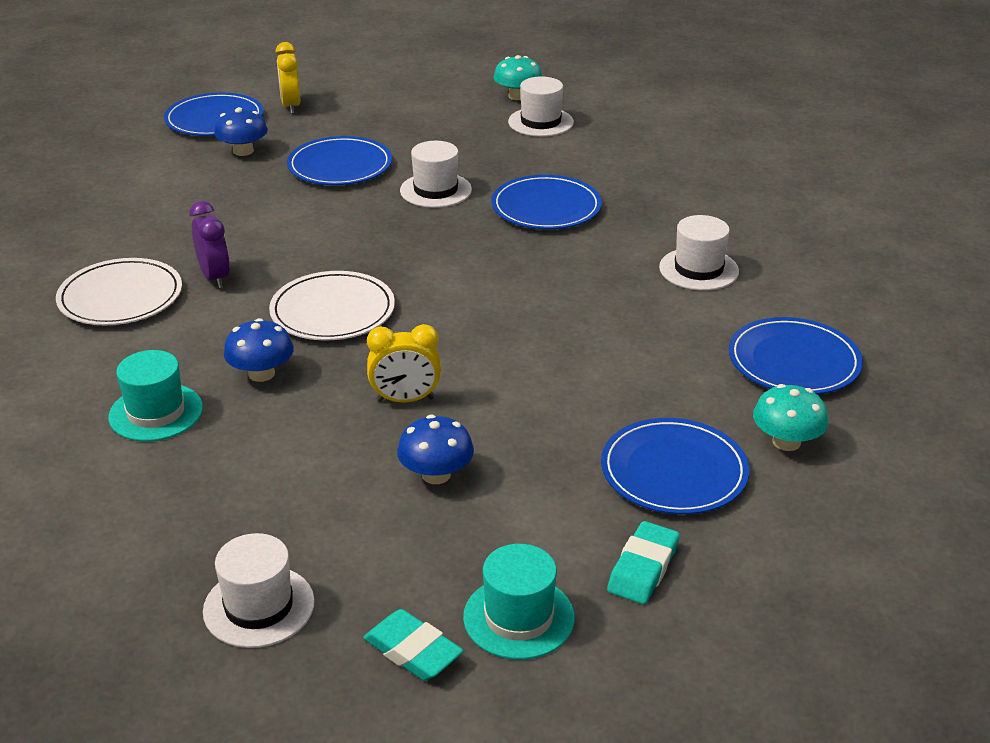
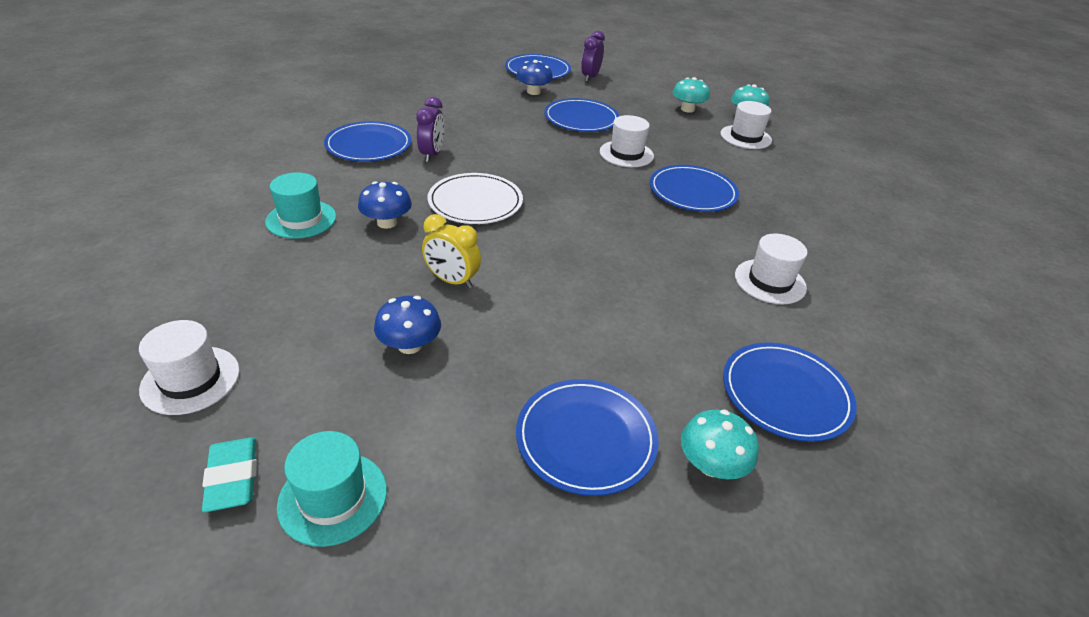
camera: 30 degrees right, 5 degrees up
white plate [56,258,182,325] -> blue plate [324,121,412,162]
yellow clock [275,42,300,114] -> purple clock [581,31,605,82]
turquoise eraser [607,521,680,604] -> none
none -> turquoise mushroom [672,77,710,113]

